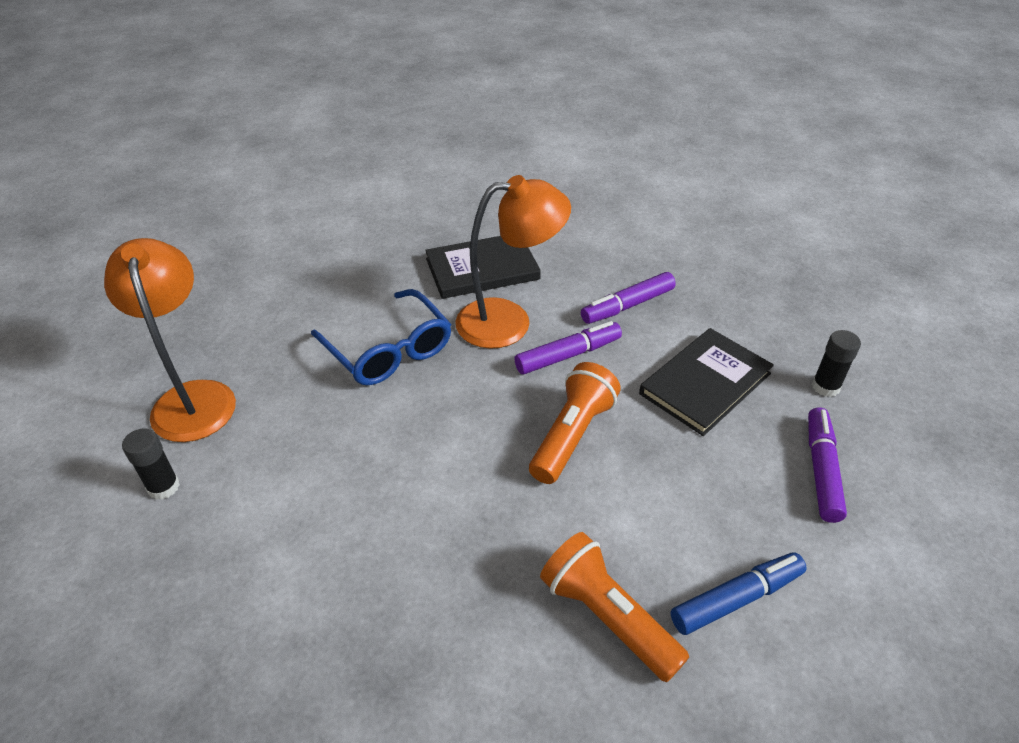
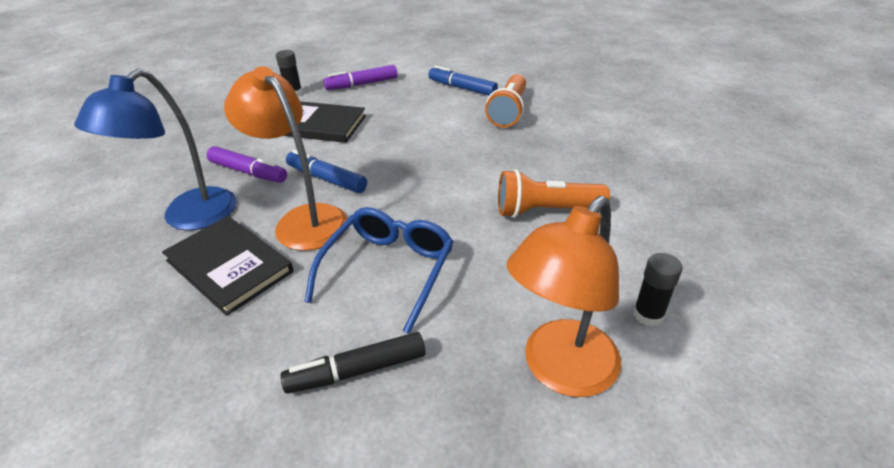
camera: 120 degrees left, 5 degrees down
purple marker [514,321,622,375] -> blue marker [286,150,367,193]
orange flashlight [529,362,621,484] -> orange flashlight moved to [498,169,610,218]
none -> blue lamp [74,68,237,230]
none -> black marker [280,332,426,394]

